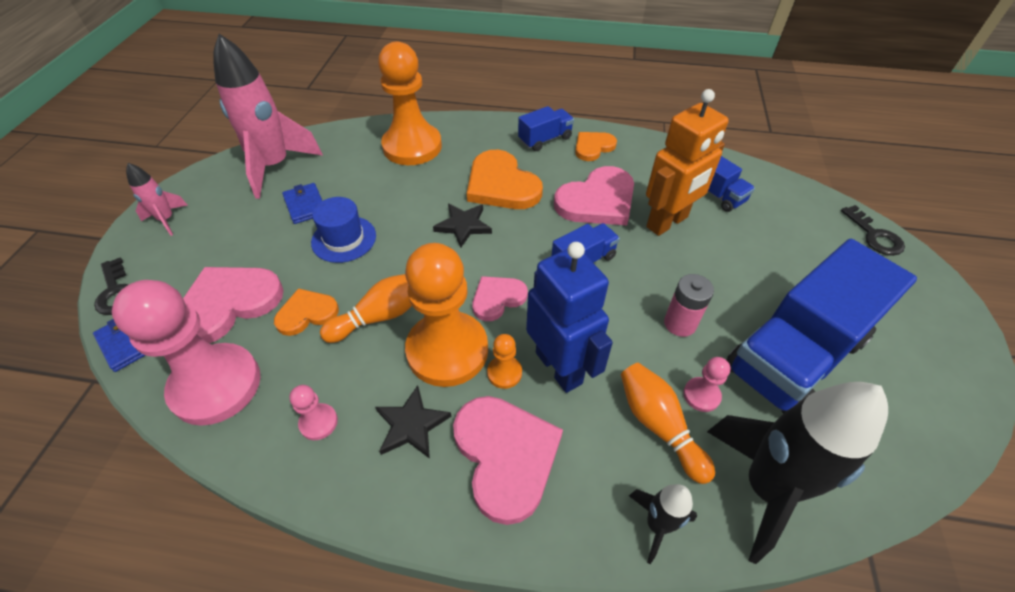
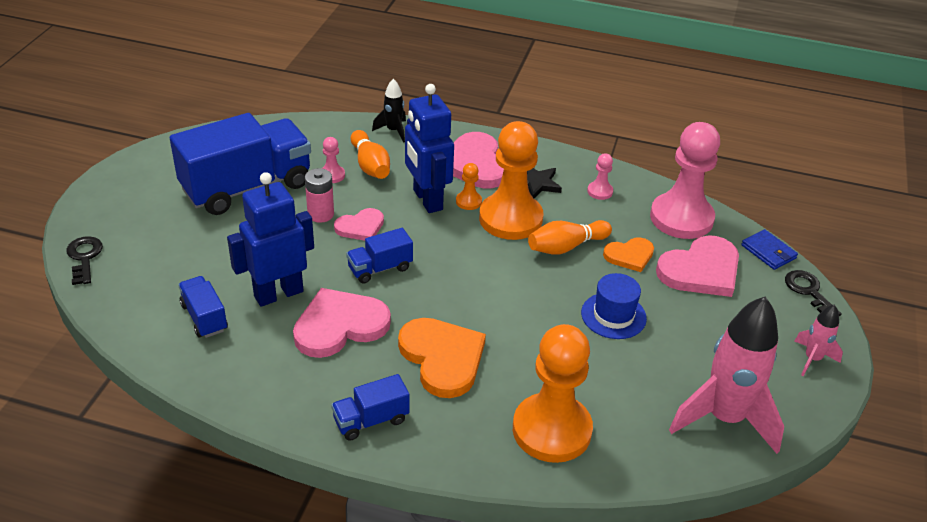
camera: 175 degrees left, 10 degrees down
blue wallet [282,183,322,224] -> none
black star [433,204,492,248] -> none
pink heart [473,276,528,321] -> pink heart moved to [334,208,384,241]
orange heart [575,132,617,161] -> none
orange robot [646,89,729,236] -> blue robot [227,172,314,307]
black rocket [707,382,888,564] -> none

